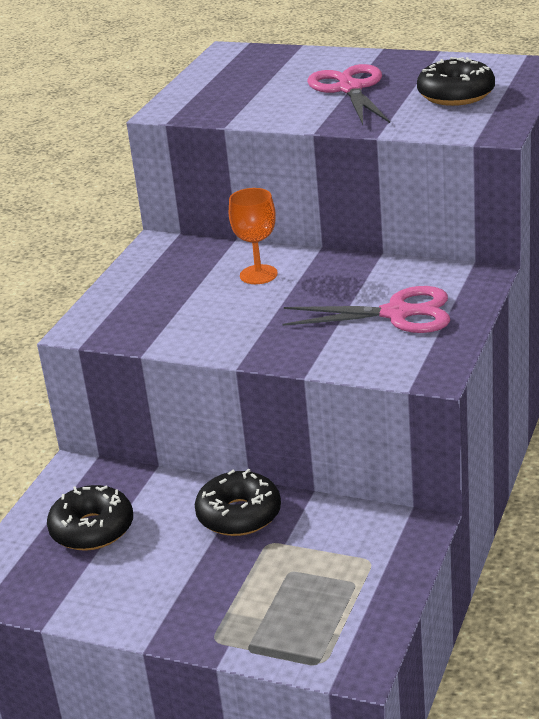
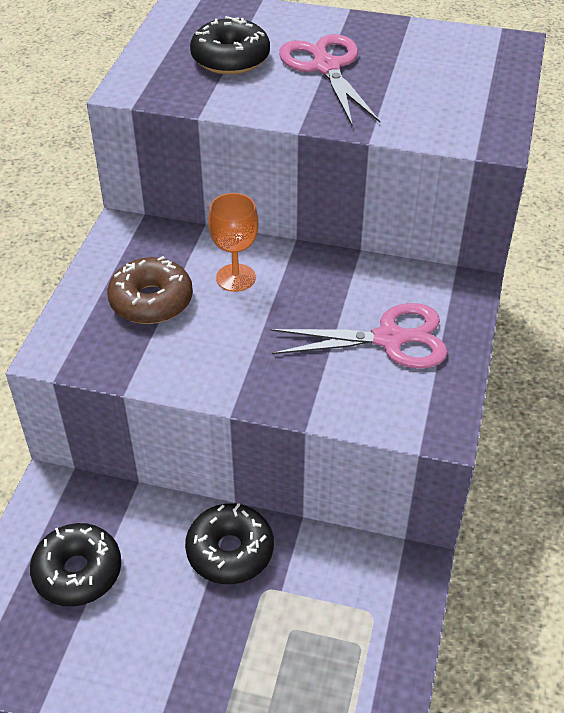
camera: 10 degrees left, 15 degrees up
black donut [417,57,495,106] -> black donut moved to [190,16,270,75]
none -> brown donut [107,256,193,324]

